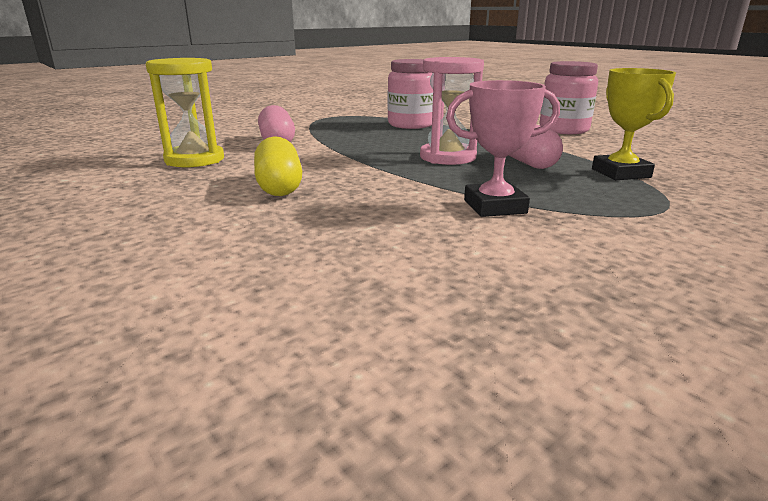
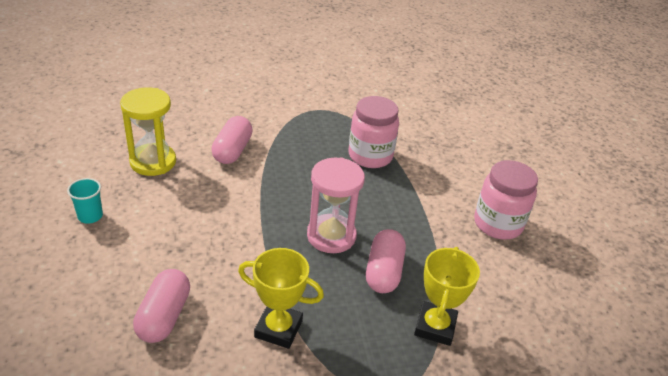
camera: 25 degrees right, 15 degrees up
yellow capsule [254,136,302,196] -> none
pink trophy [446,80,560,217] -> yellow trophy [238,248,324,349]
none -> turquoise cup [67,178,103,223]
none -> pink capsule [133,269,190,343]

